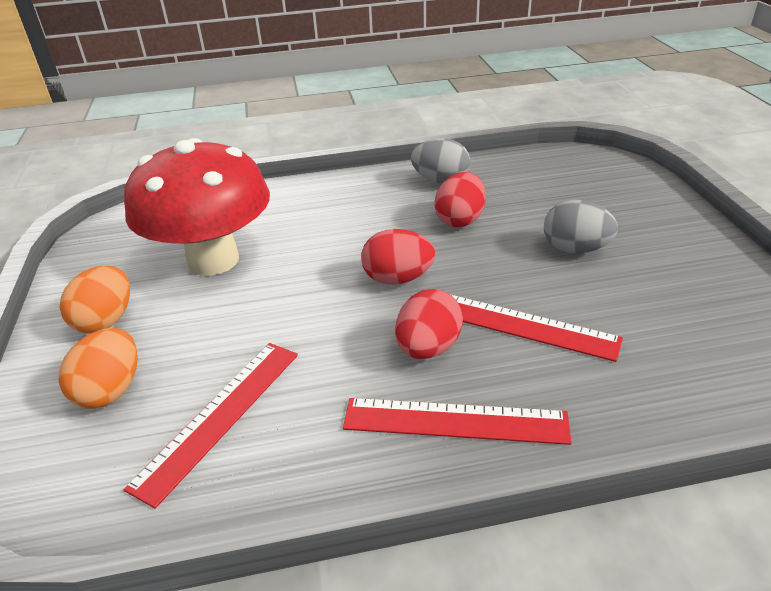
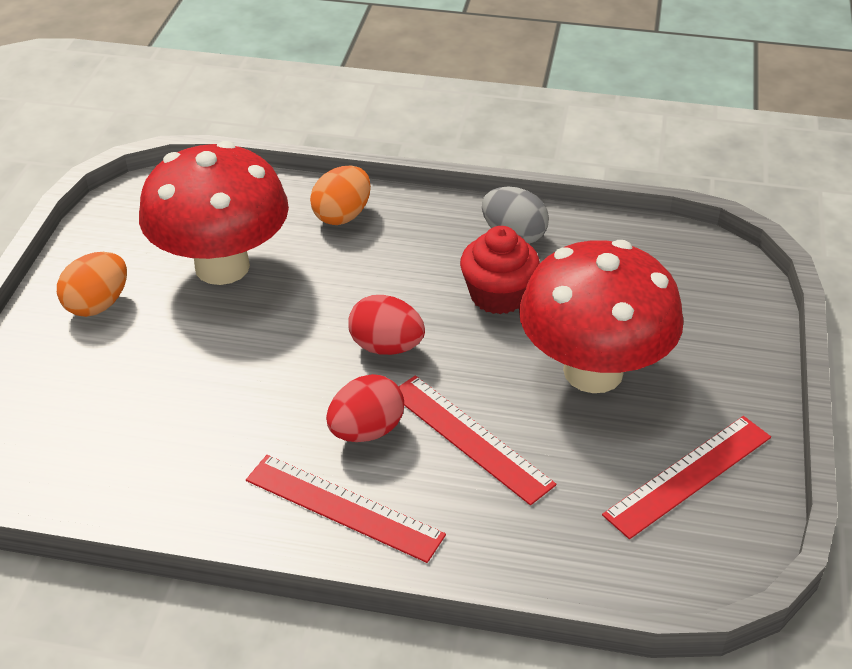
camera: 20 degrees right, 5 degrees up
orange egg [58,328,138,409] -> orange egg moved to [310,166,371,225]
red ruler [123,343,298,509] -> red ruler moved to [602,416,771,539]
red egg [435,172,486,227] -> red cupcake [460,226,540,314]
grey egg [544,200,618,253] -> red mushroom [519,240,684,393]

